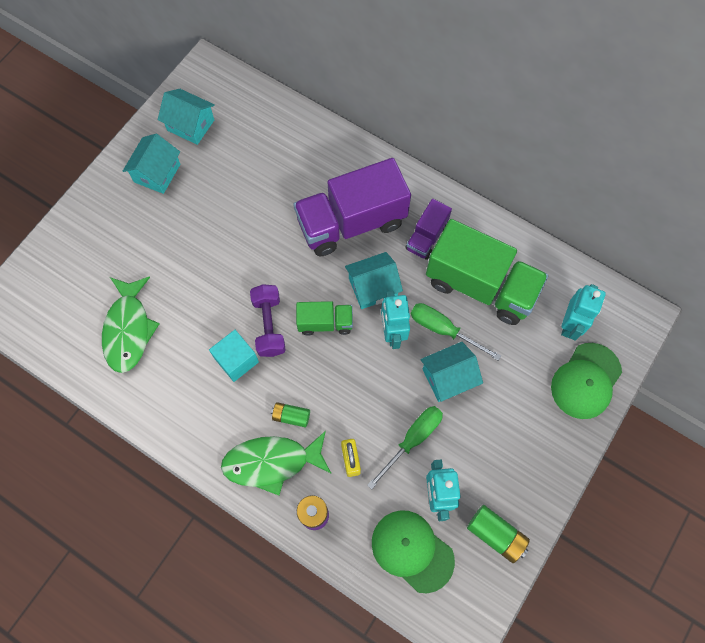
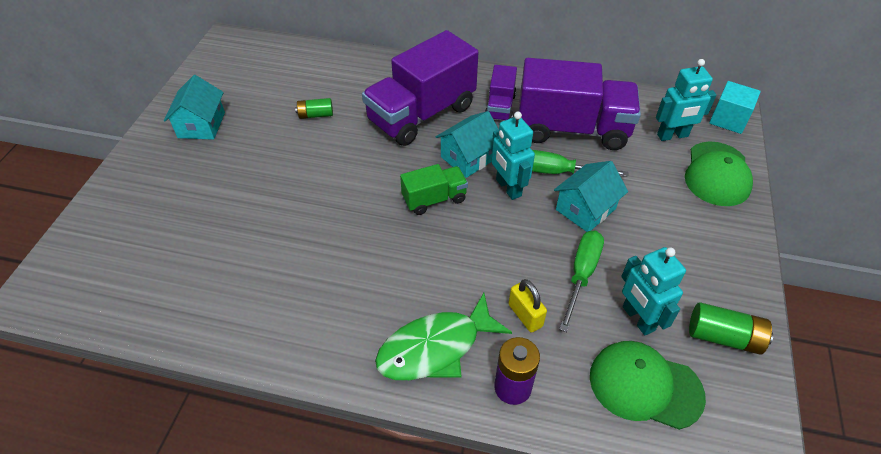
camera: 20 degrees left, 20 degrees down
green fish [102,276,160,373] -> none
turquoise house [158,89,215,145] -> none
turquoise cube [209,330,259,382] -> turquoise cube moved to [709,81,761,134]
purple dumbbell [250,284,286,357] -> none
green battery [271,402,310,427] -> green battery moved to [295,98,333,119]
green truck [426,219,548,325] -> purple truck [519,58,641,150]
turquoise robot [561,284,606,341] -> turquoise robot turned 75 degrees clockwise [656,59,717,141]

